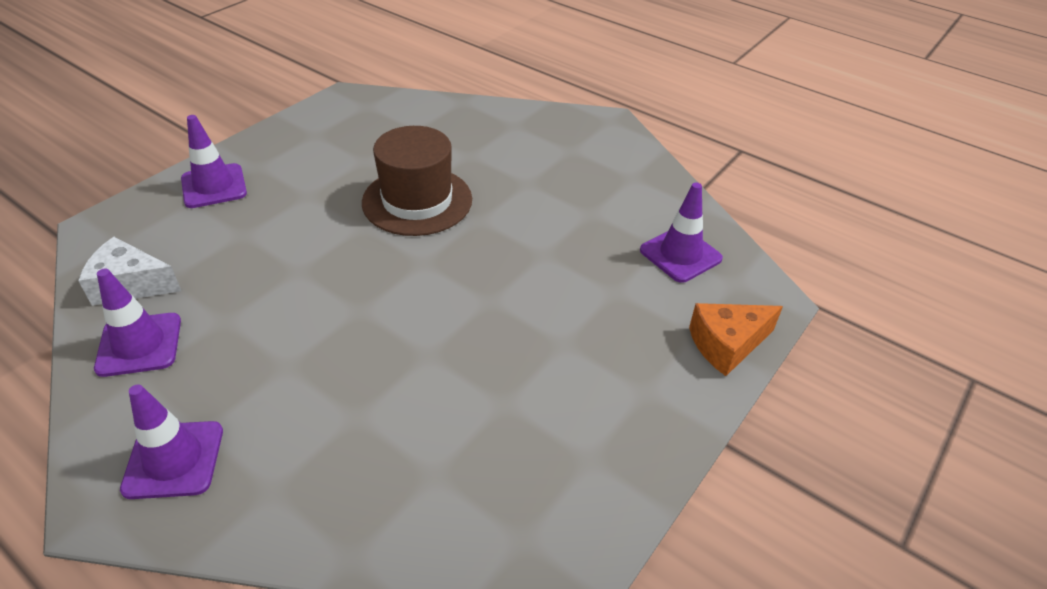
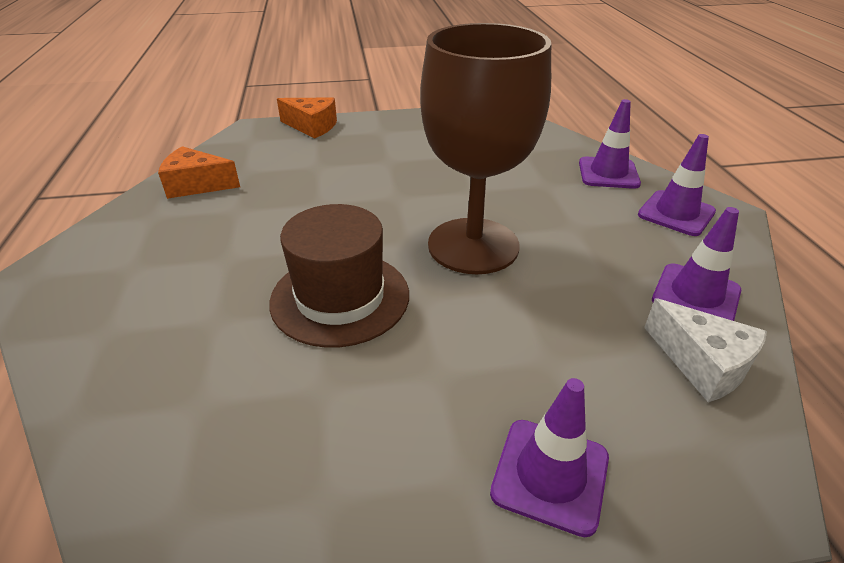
camera: 135 degrees left, 5 degrees down
purple traffic cone [640,182,723,283] -> purple traffic cone moved to [579,99,641,189]
none -> orange cheese [158,146,240,199]
none -> brown goblet [420,23,551,274]

